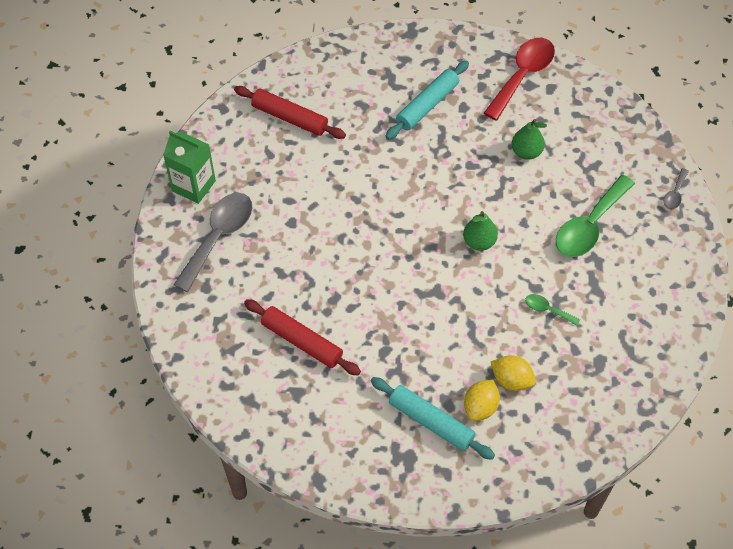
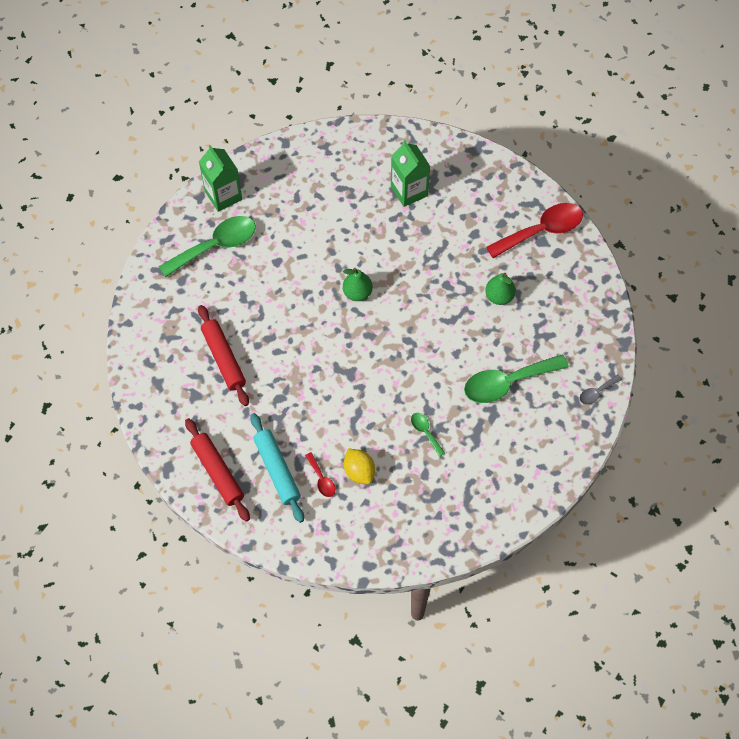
camera: 30 degrees right, 5 degrees up
grey spoon [174,193,252,292] -> green spoon [159,216,256,277]
red rolling pin [234,86,346,139] -> red rolling pin moved to [185,418,250,522]
turquoise rolling pin [385,61,469,140] -> none
green pear [463,211,498,251] -> green pear moved to [343,268,373,301]
yellow lemon [464,380,500,421] -> red spoon [305,452,335,497]
none -> green carton [391,140,430,207]

